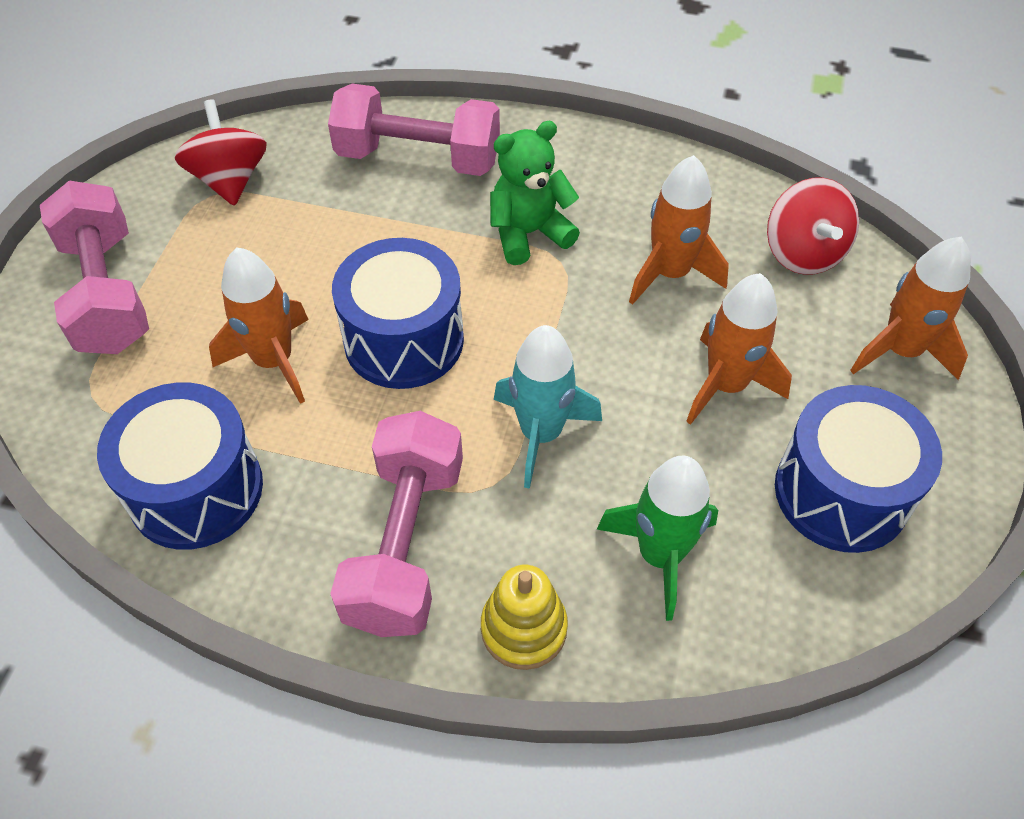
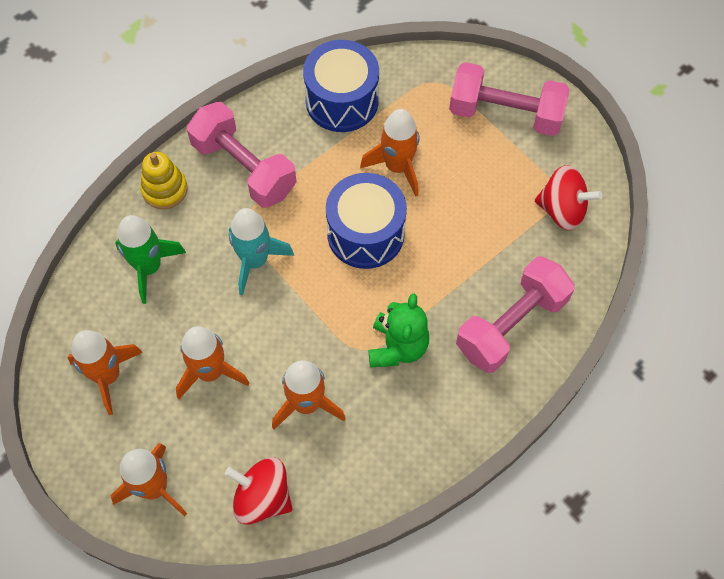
camera: 125 degrees right, 10 degrees up
blue drum [775,385,942,553] -> orange rocket [68,330,143,415]

